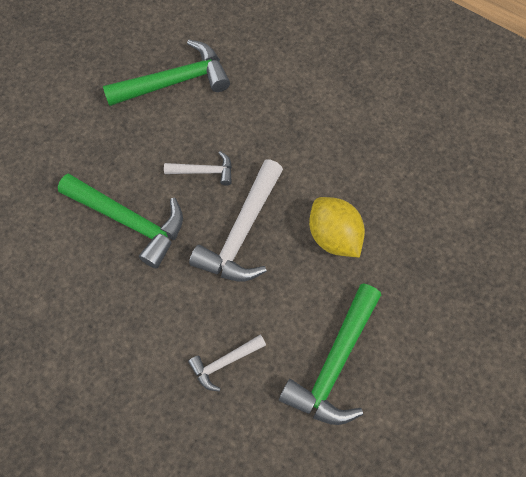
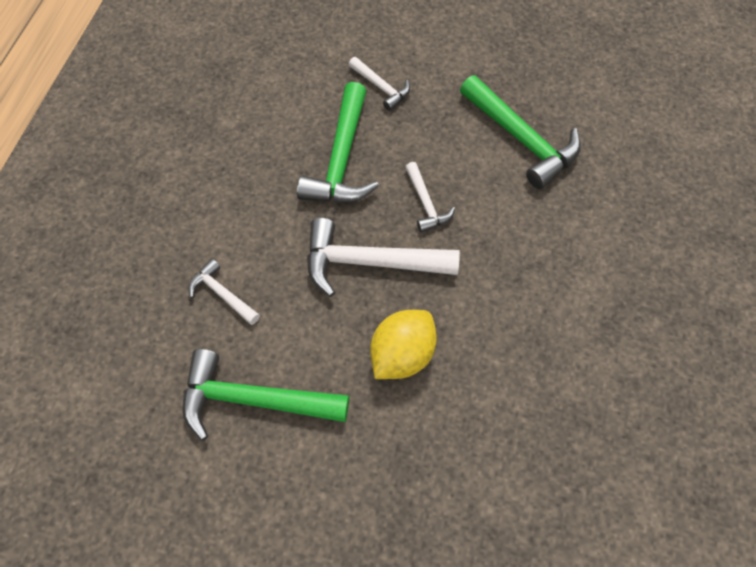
camera: 70 degrees right, 5 degrees down
none -> white hammer [349,57,410,111]

